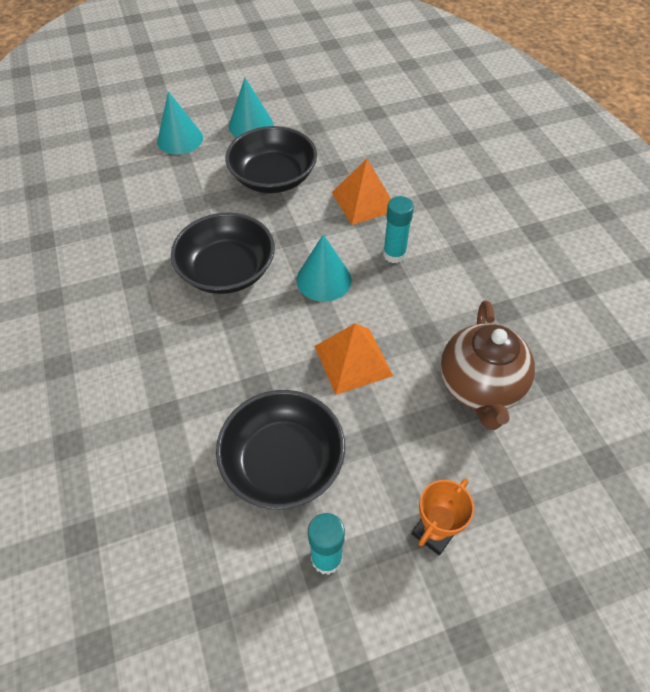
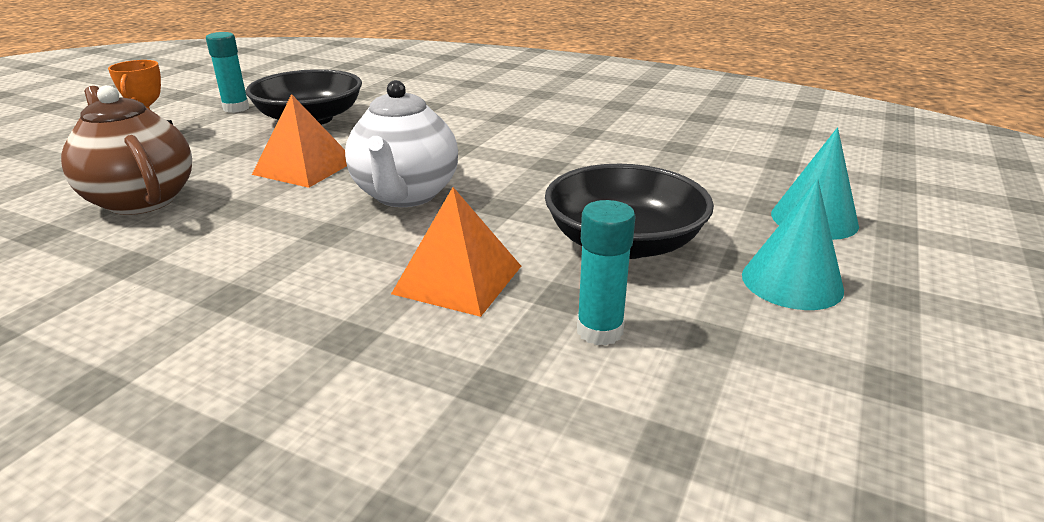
camera: 135 degrees right, 25 degrees down
black bowl [171,212,275,294] -> none
turquoise cone [296,234,351,302] -> white teapot [345,80,458,207]
turquoise glue stick [383,196,414,263] -> turquoise glue stick moved to [577,200,636,346]

